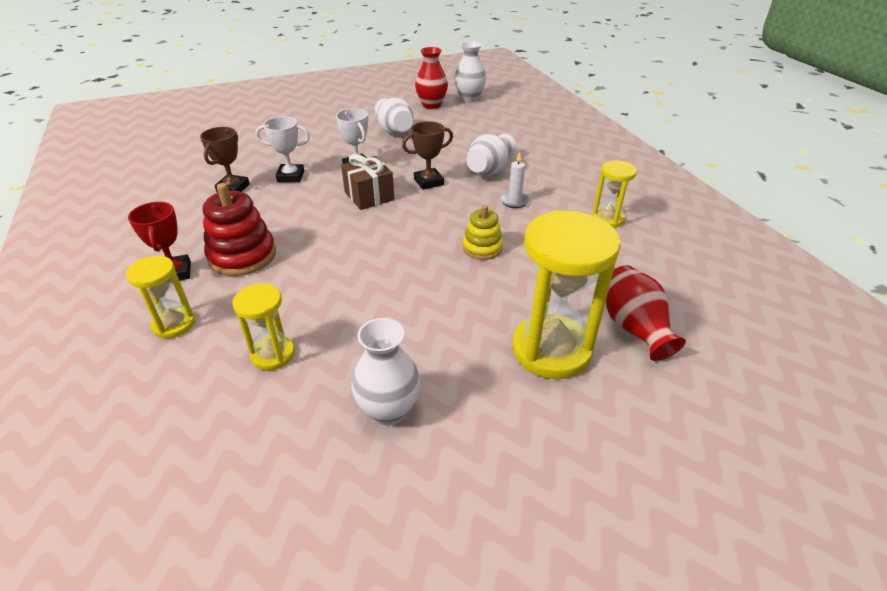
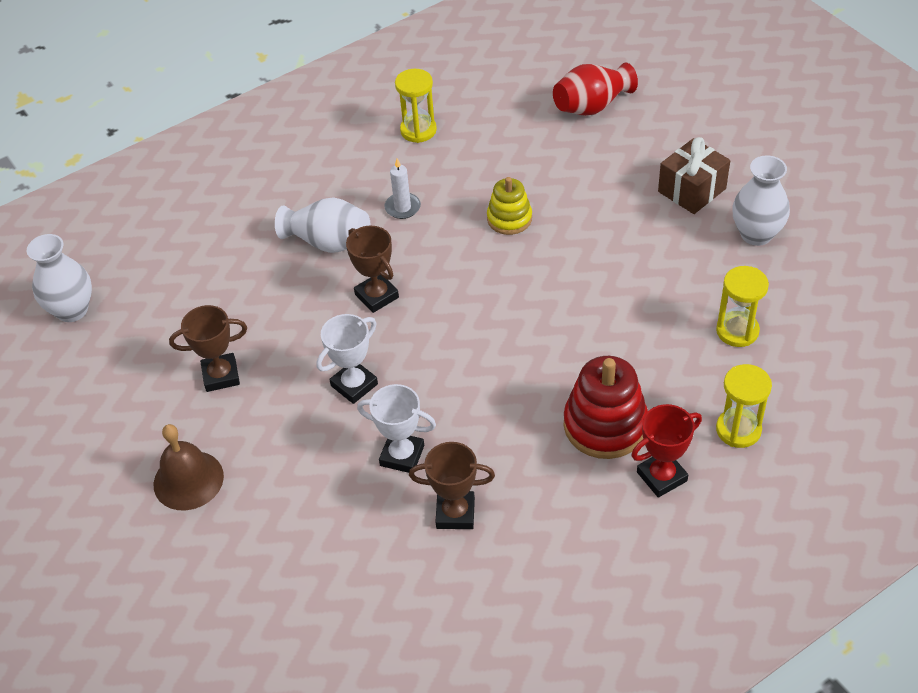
camera: 100 degrees left, 10 degrees up
white trophy [255,116,310,182] -> white trophy turned 60 degrees counterclockwise [357,384,436,473]
brown gift [341,154,394,210] -> brown gift moved to [658,137,730,214]
white vase [375,98,414,135] -> brown trophy [169,305,247,392]
red vase [415,47,448,109] -> none
yellow hourglass [512,210,621,379] -> none
none -> brown bell [154,424,224,510]

